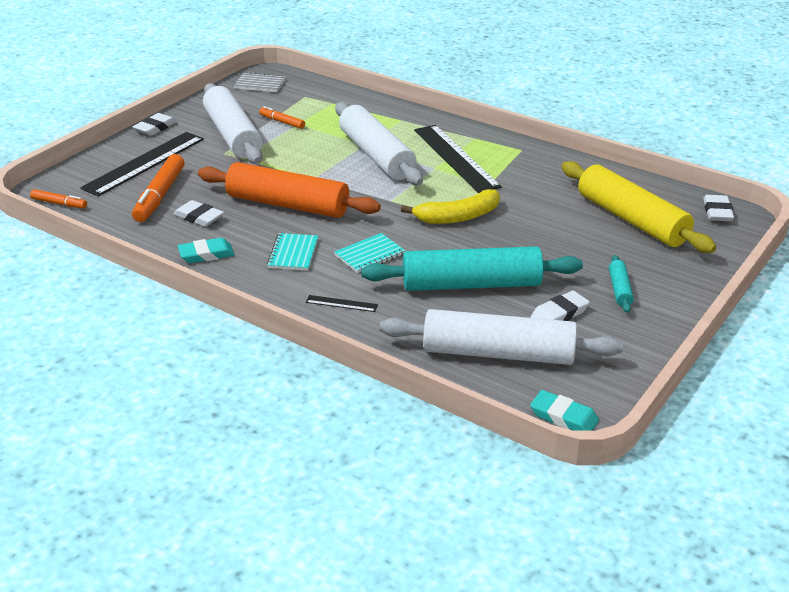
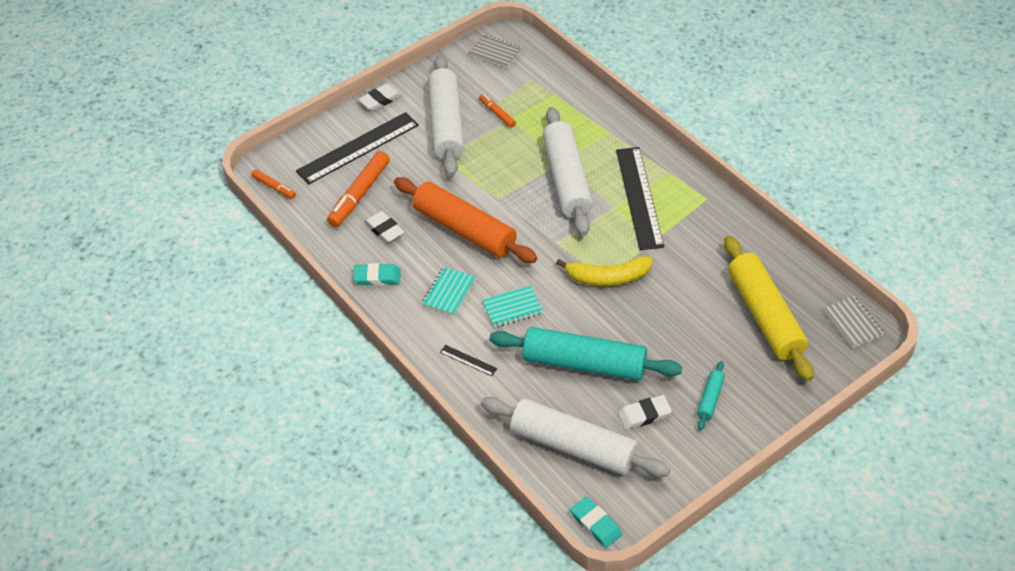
camera: 20 degrees right, 15 degrees up
white eraser [703,195,734,221] -> grey notebook [823,296,884,348]

